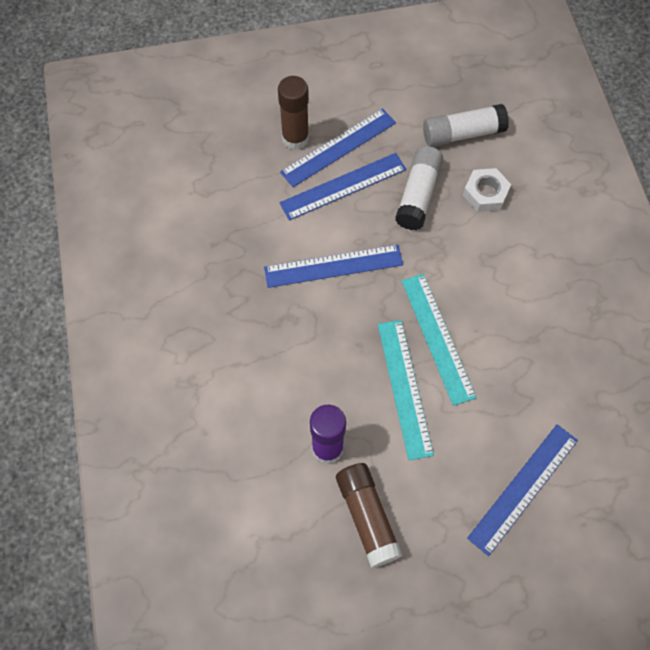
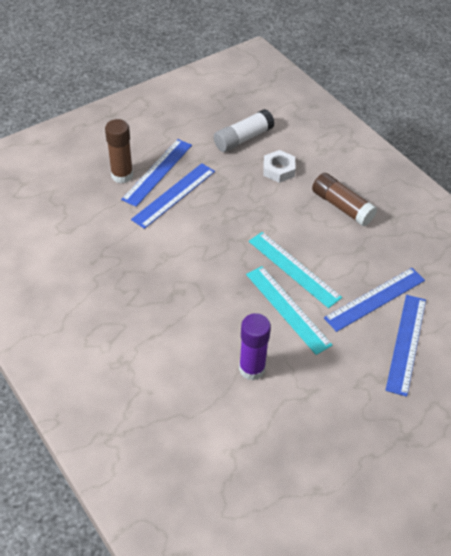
camera: 25 degrees left, 15 degrees down
blue ruler [264,245,403,288] -> blue ruler moved to [324,268,425,332]
brown glue stick [336,463,403,568] -> brown glue stick moved to [312,173,377,226]
white glue stick [395,146,443,230] -> none

